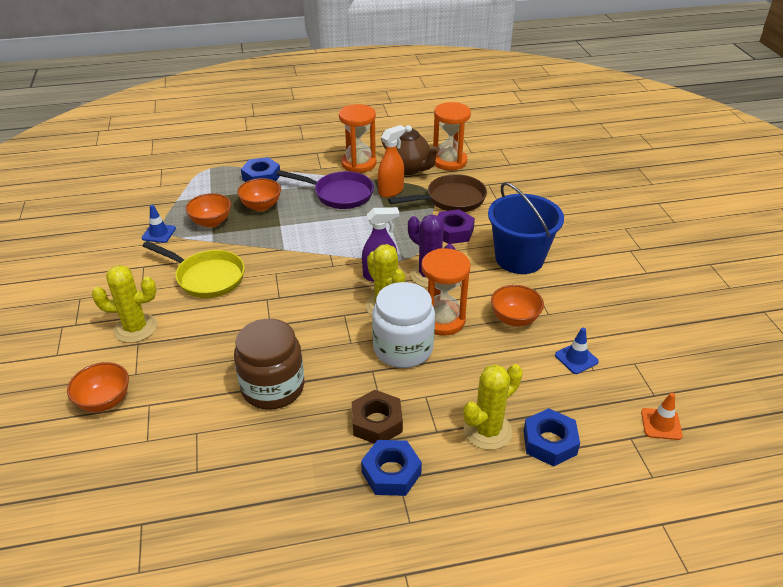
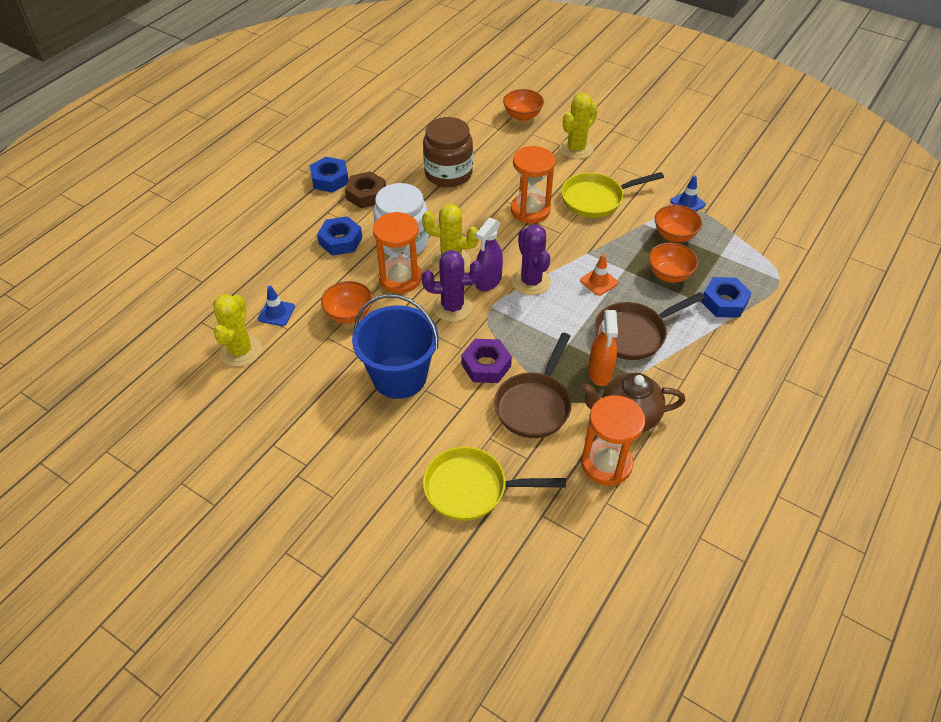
camera: 135 degrees right, 10 degrees up
purple pan [276,170,374,209] -> brown pan [595,292,705,360]
orange hourglass [339,104,376,173] -> orange hourglass moved to [511,146,555,223]
yellow cactus [463,364,523,450] -> yellow cactus moved to [213,294,262,367]
blue nut [523,408,580,467] -> blue nut moved to [317,216,362,256]
orange traffic cone [641,393,683,440] -> orange traffic cone moved to [580,254,618,296]
none -> yellow pan [423,447,566,521]
none -> purple cactus [512,225,551,295]

